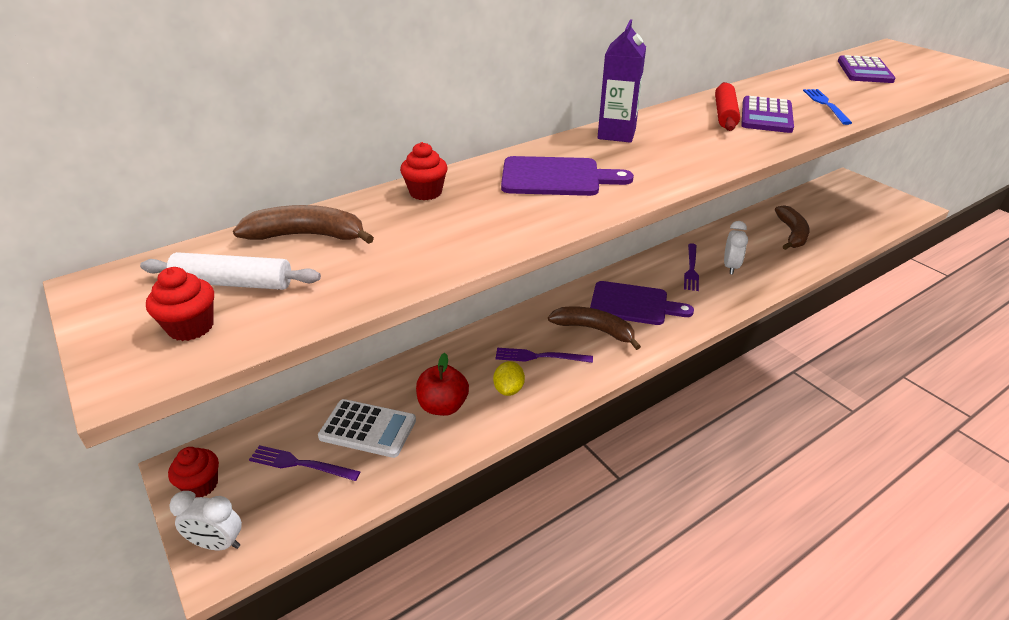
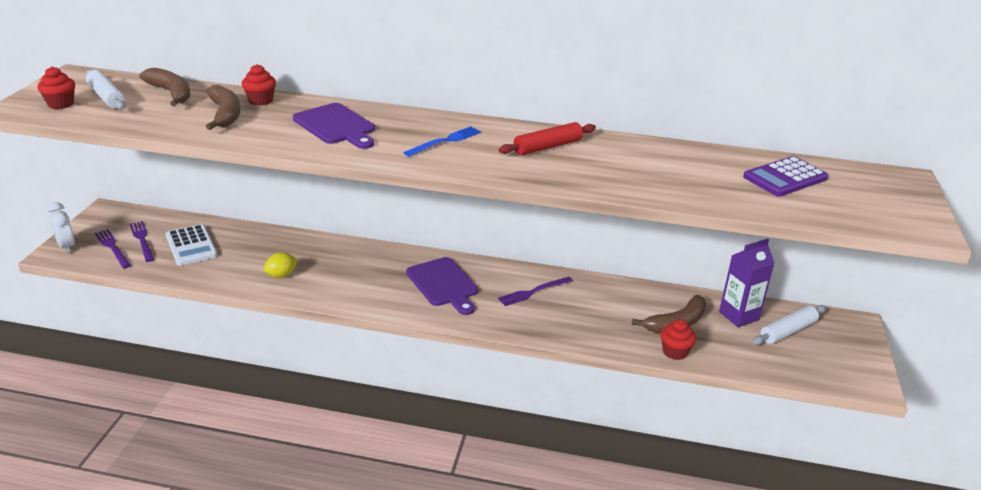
camera: 45 degrees right, 5 degrees down
red cupcake [168,447,219,498] -> red cupcake moved to [660,319,696,360]
red apple [416,353,469,416] -> none
purple fork [495,348,593,363] -> purple fork moved to [95,229,131,269]
brown banana [548,306,641,350] -> brown banana moved to [206,85,241,130]
purple carton [597,19,646,143] -> purple carton moved to [719,239,775,327]
white clock [724,221,748,275] -> none
purple calculator [741,96,794,133] -> none
blue fork [803,89,852,125] -> blue fork moved to [404,126,481,157]
none -> white rolling pin [752,305,826,345]

